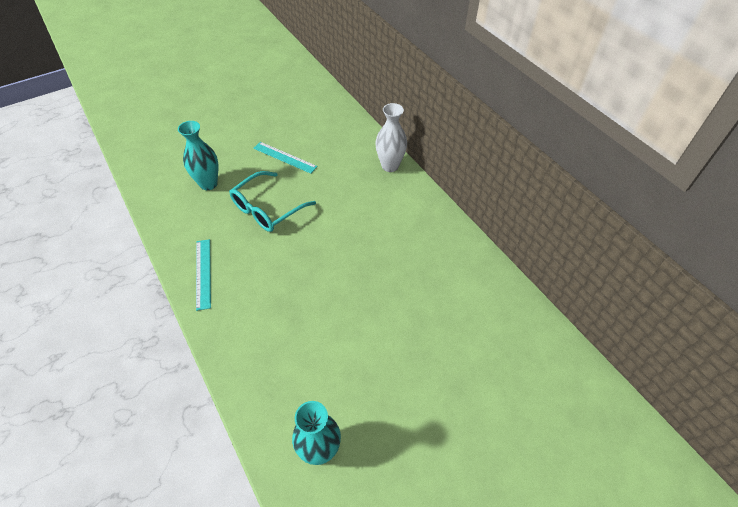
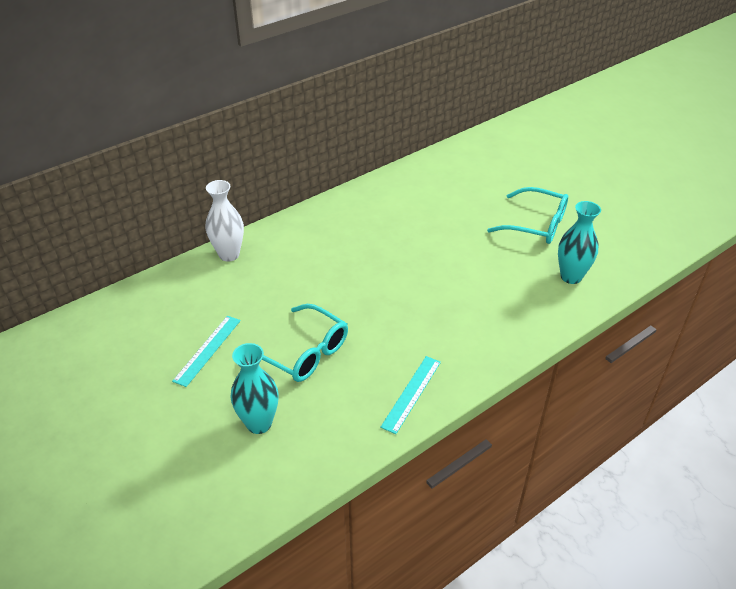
camera: 95 degrees left, 10 degrees down
turquoise ruler [196,239,211,311] -> turquoise ruler turned 45 degrees counterclockwise [380,356,441,434]
none -> turquoise glasses [487,187,568,244]

